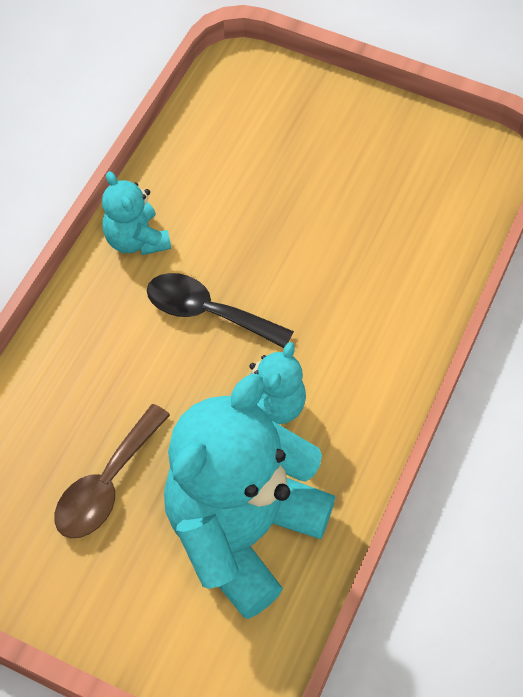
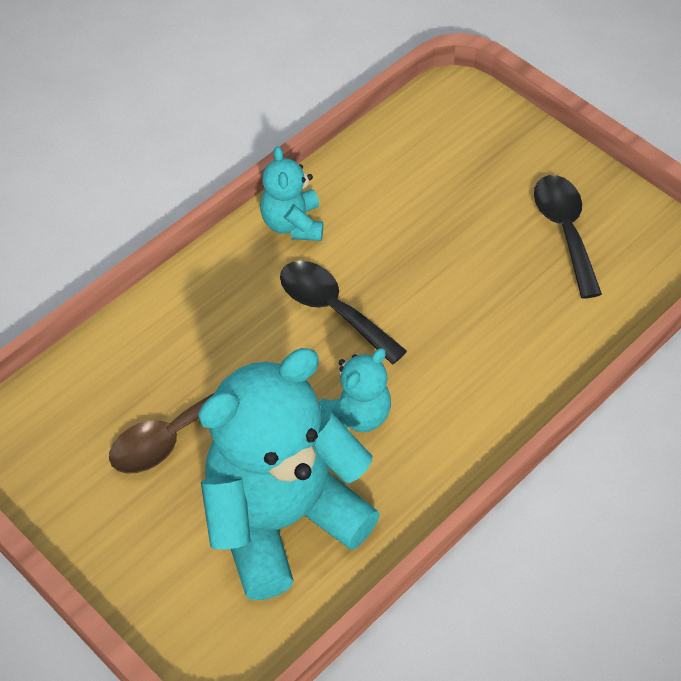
camera: 20 degrees right, 5 degrees down
none -> black spoon [534,175,602,299]

